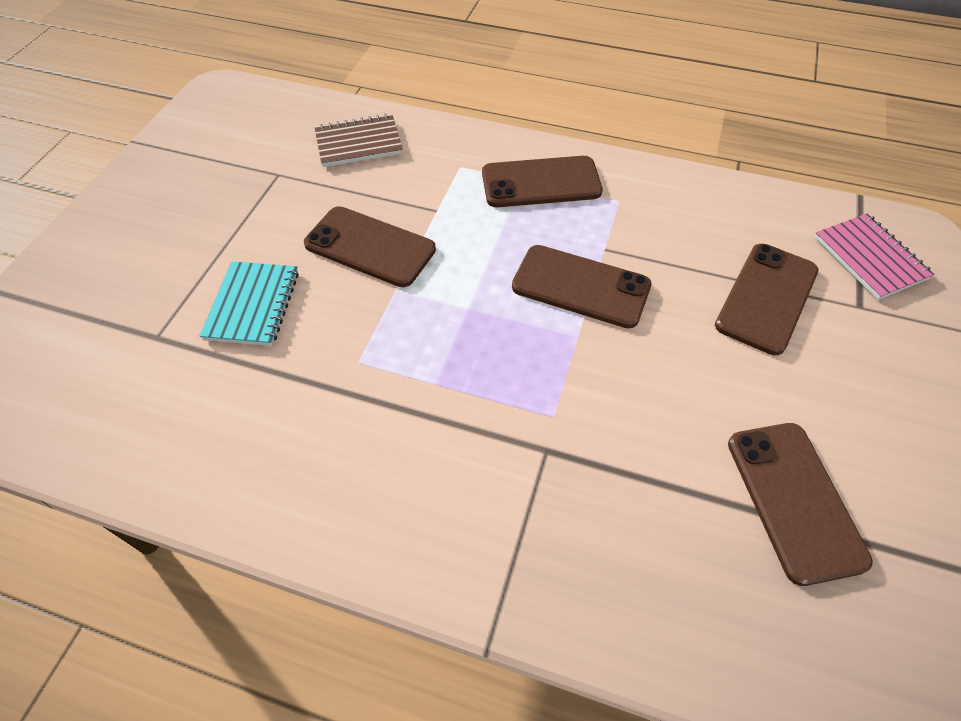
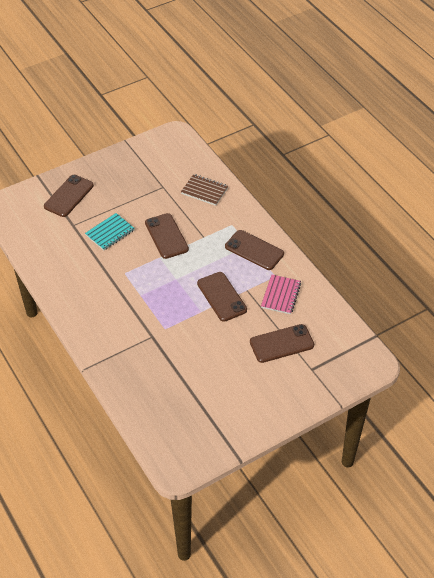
camera: 40 degrees right, 5 degrees down
brown phone [728,423,873,586] -> brown phone moved to [44,175,94,217]
pink notebook [814,214,934,300] -> pink notebook moved to [261,275,301,314]

